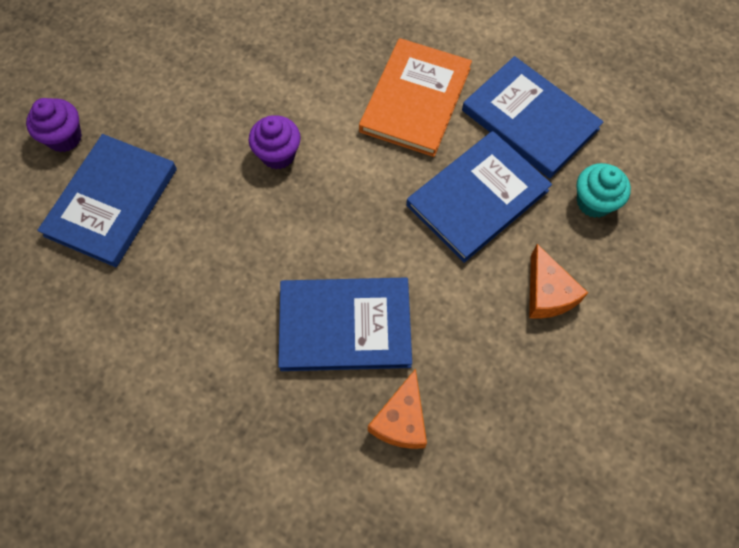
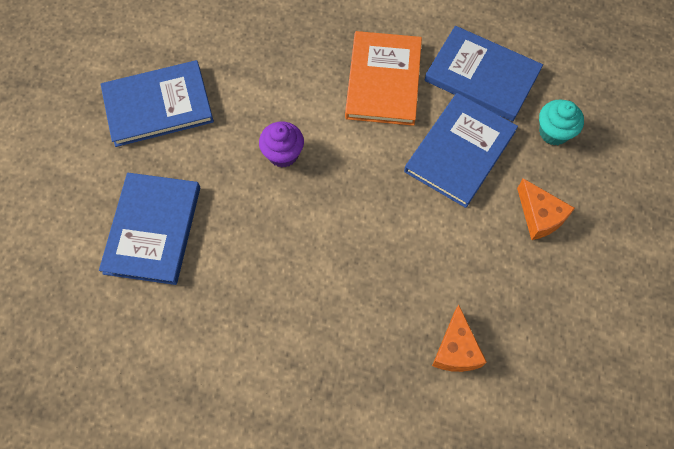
camera: 15 degrees left, 0 degrees up
purple cupcake [26,98,82,152] -> none
blue book [278,278,412,371] -> blue book moved to [101,60,214,147]

